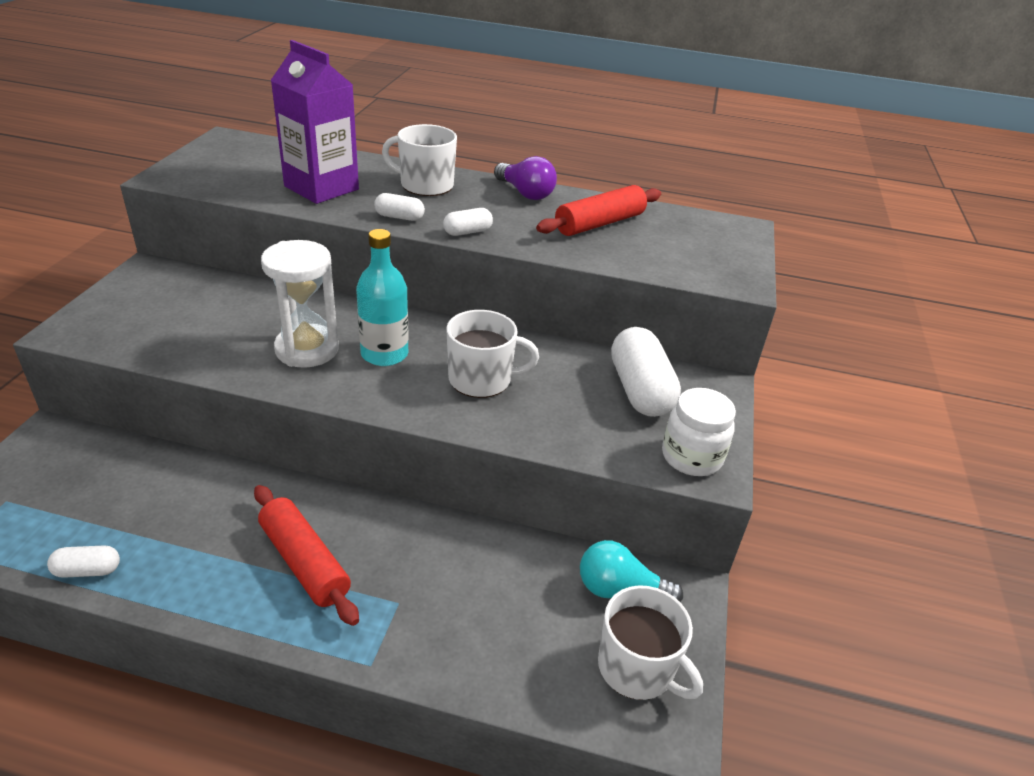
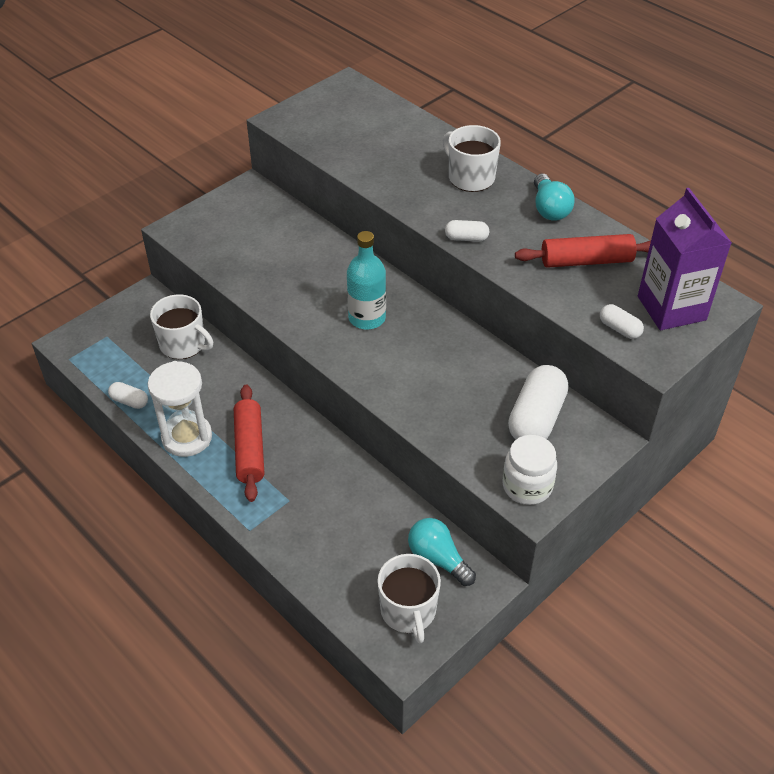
camera: 35 degrees right, 10 degrees up
white hourglass [261,240,339,368] -> white hourglass moved to [148,361,212,457]
purple carton [270,40,359,204] -> purple carton moved to [638,188,732,330]
white capsule [374,193,425,221] -> white capsule moved to [600,304,644,339]
white mug [446,310,539,398] -> white mug moved to [150,294,213,359]
purple light bulb [494,156,557,200] -> turquoise light bulb [534,174,575,221]

